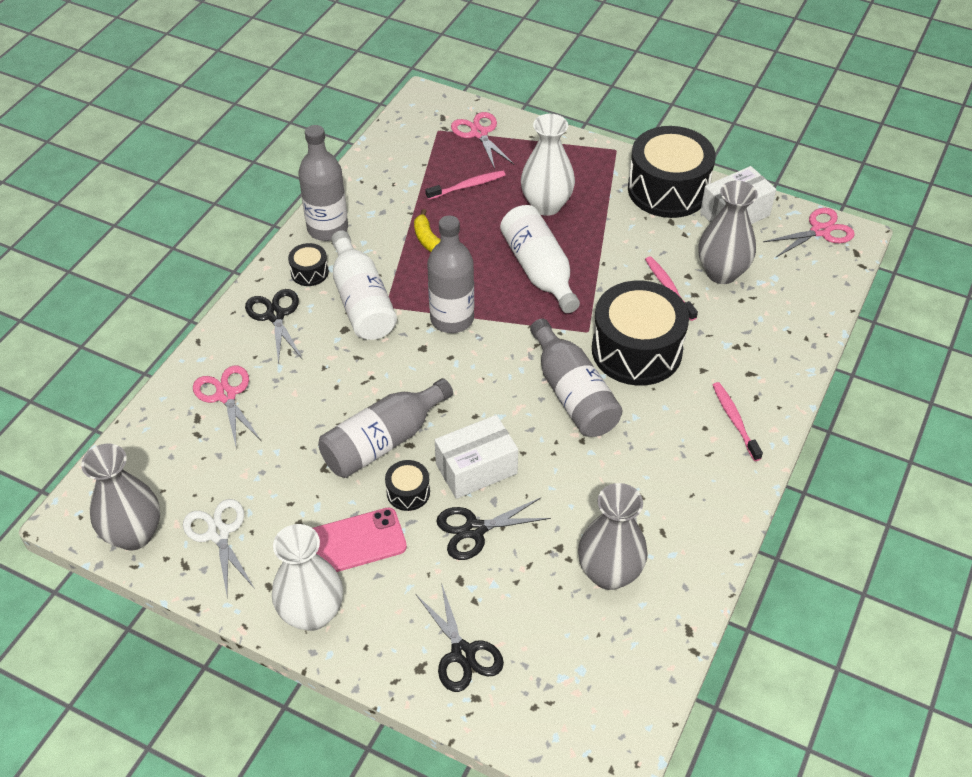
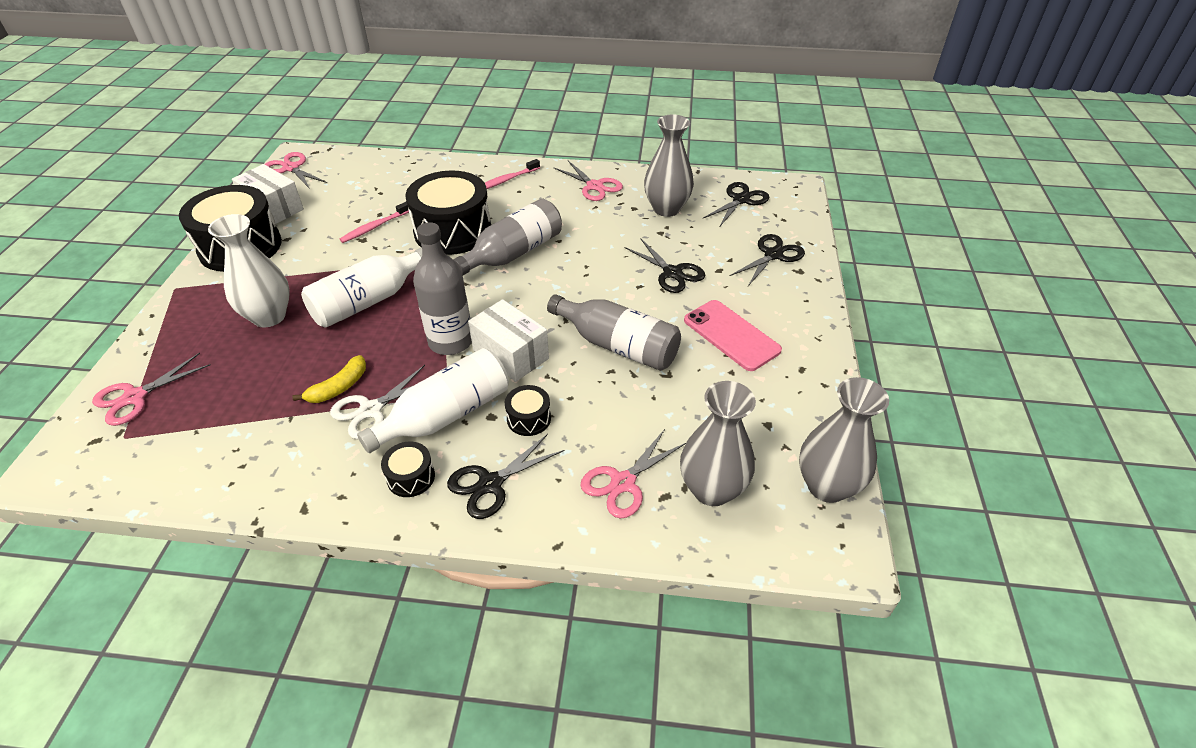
camera: 110 degrees left, 5 degrees down
white scissors [183,499,255,595] -> white scissors moved to [330,365,425,440]
white vase [272,524,343,631] -> none
grey bottle [298,125,348,241] -> none
black drum [385,460,430,511] -> black drum moved to [505,385,551,436]
pink toothbrush [425,170,505,200] -> none
white box [435,415,518,499] -> white box moved to [468,299,549,382]
grey vase [699,180,758,284] -> grey vase moved to [680,381,756,506]
none -> pink scissors [554,161,623,201]
none -> black scissors [702,182,770,226]

